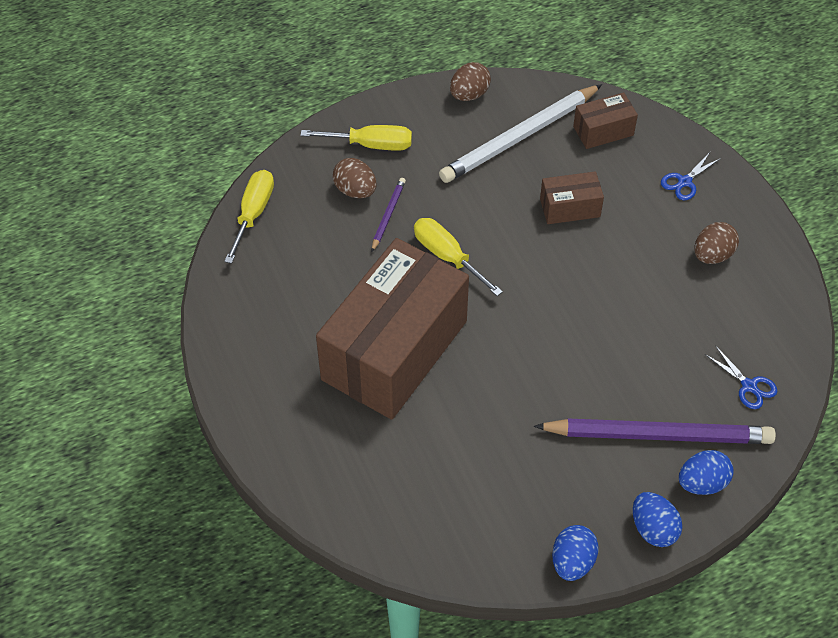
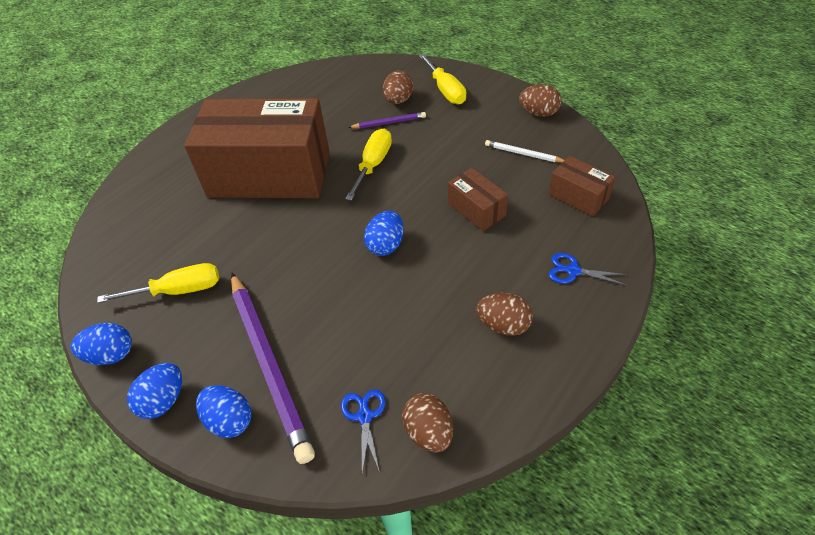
camera: 65 degrees right, 5 degrees down
yellow screwdriver [224,170,274,264] -> yellow screwdriver moved to [97,263,219,303]
white pencil [439,84,602,183] -> white pencil [485,140,564,162], size x0.45
blue scissors [705,345,778,409] -> blue scissors turned 150 degrees clockwise [341,389,386,473]
none -> blue egg [364,211,404,256]
none -> brown egg [402,393,453,453]

